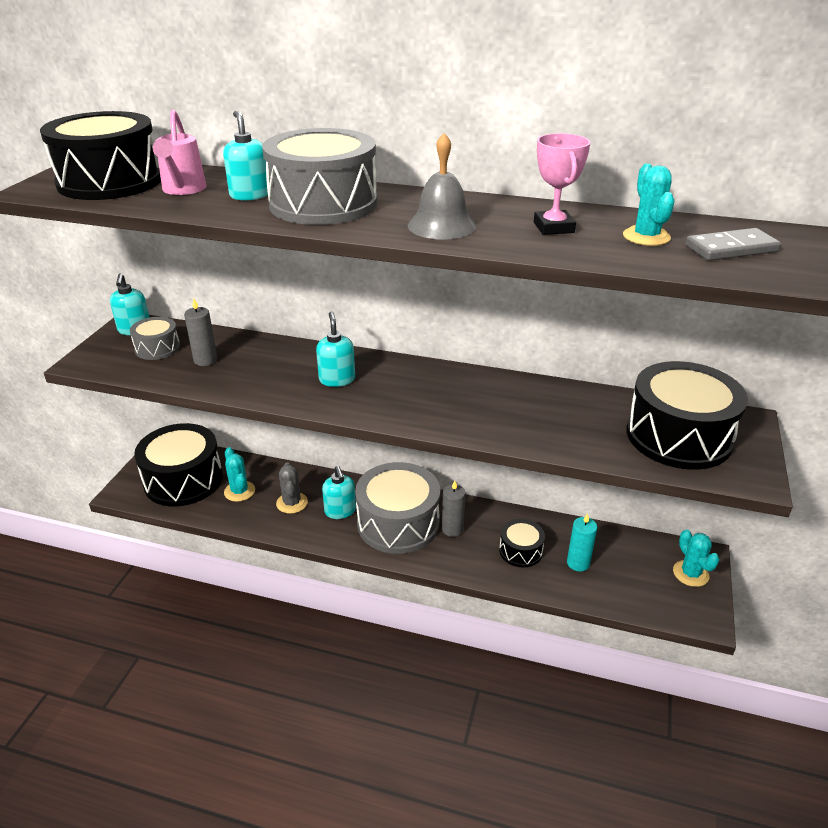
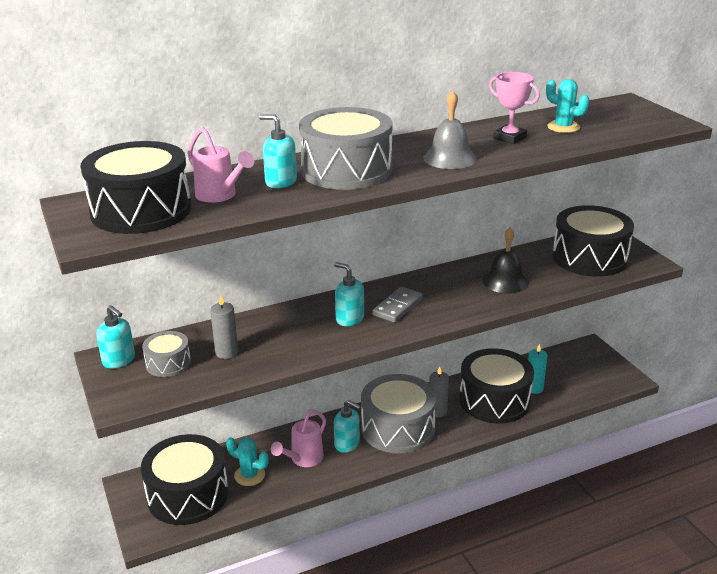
camera: 40 degrees left, 5 degrees down
grey cactus [276,462,308,514] -> pink watering can [271,409,326,467]
black drum [499,519,545,567] -> black drum [459,348,534,424], size x1.99
turquoise cactus [673,529,720,587] -> none
grey domino [685,228,781,261] -> grey domino moved to [373,287,423,323]
none -> black bell [482,228,529,293]

